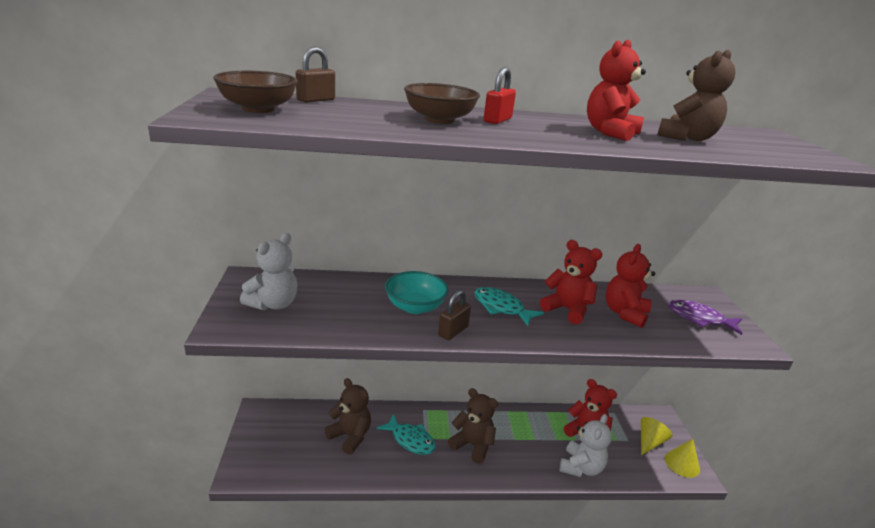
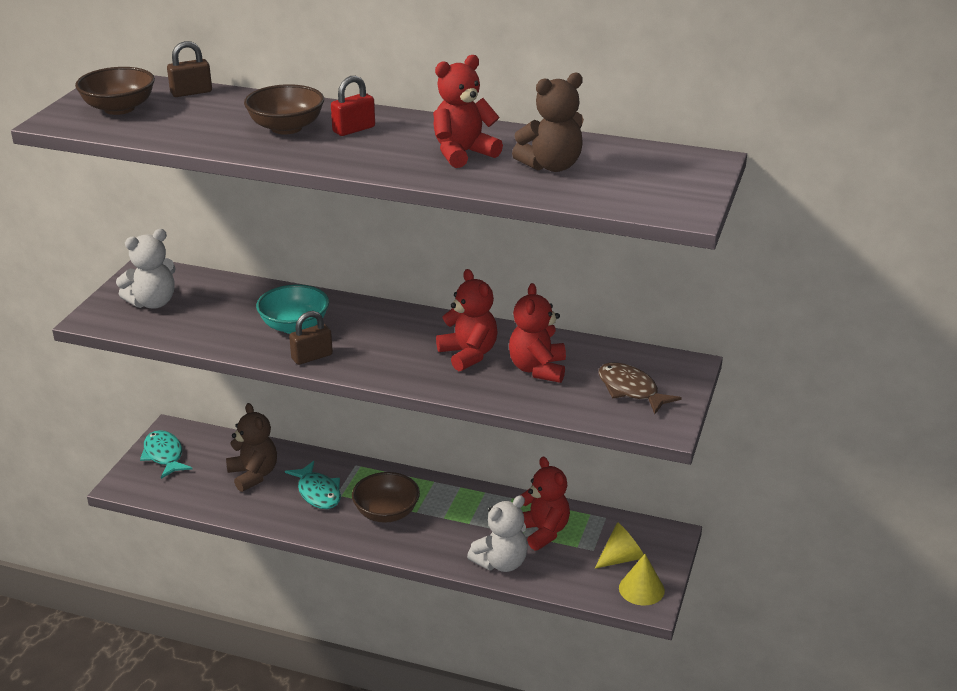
camera: 25 degrees right, 5 degrees up
brown teddy bear [448,388,498,464] -> brown bowl [352,472,420,523]
turquoise fish [474,287,544,326] -> turquoise fish moved to [140,430,192,479]
red teddy bear [605,244,655,328] -> red teddy bear turned 45 degrees counterclockwise [509,283,566,383]
purple fish [668,300,743,335] -> brown fish [598,363,682,414]

